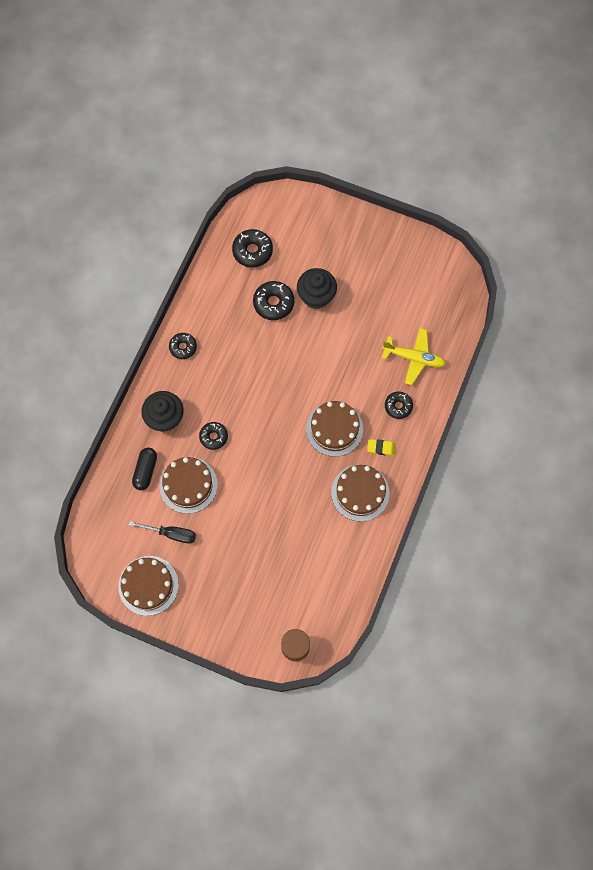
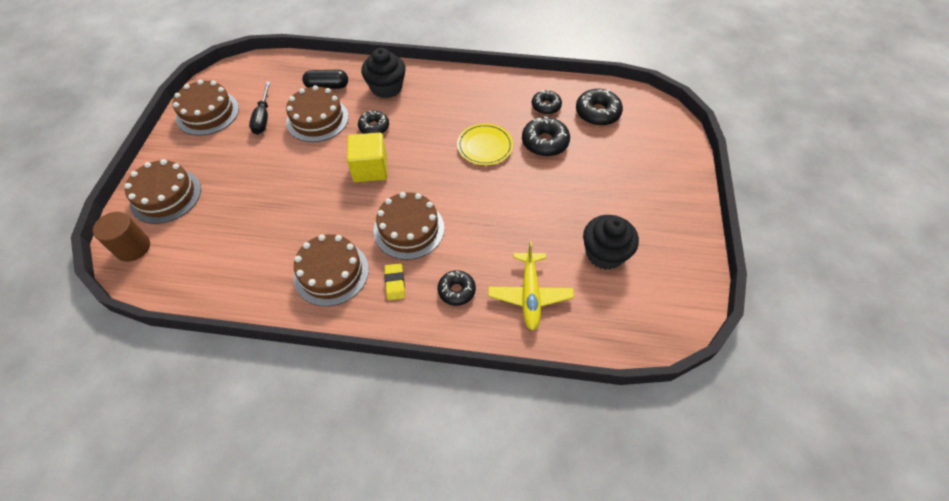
camera: 75 degrees right, 15 degrees down
black donut [169,333,197,359] -> black donut moved to [532,90,562,115]
black cupcake [297,268,337,309] -> black cupcake moved to [583,215,639,270]
none -> brown cake [124,159,201,224]
none -> yellow cube [347,133,387,182]
none -> yellow plate [457,123,513,165]

